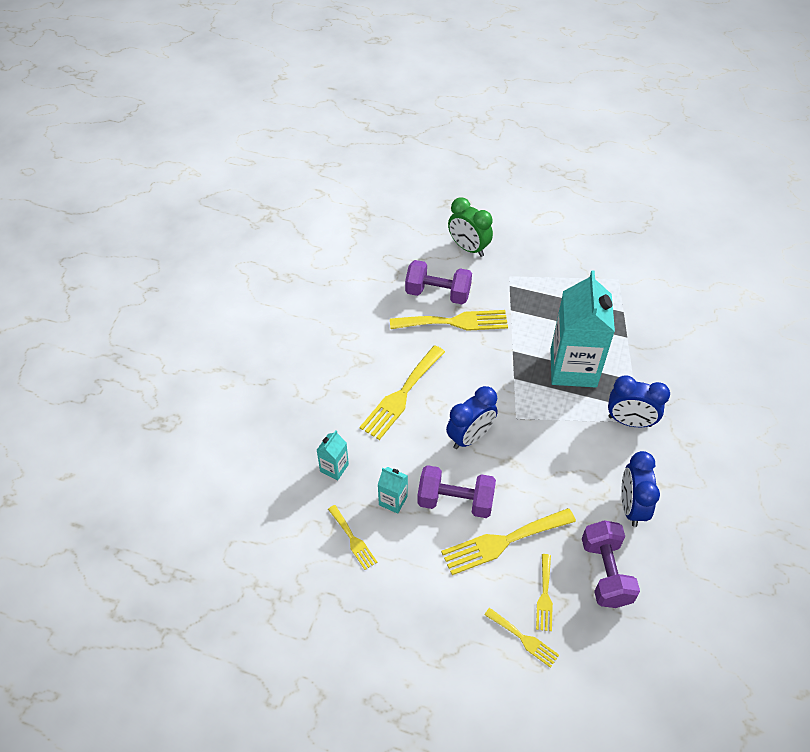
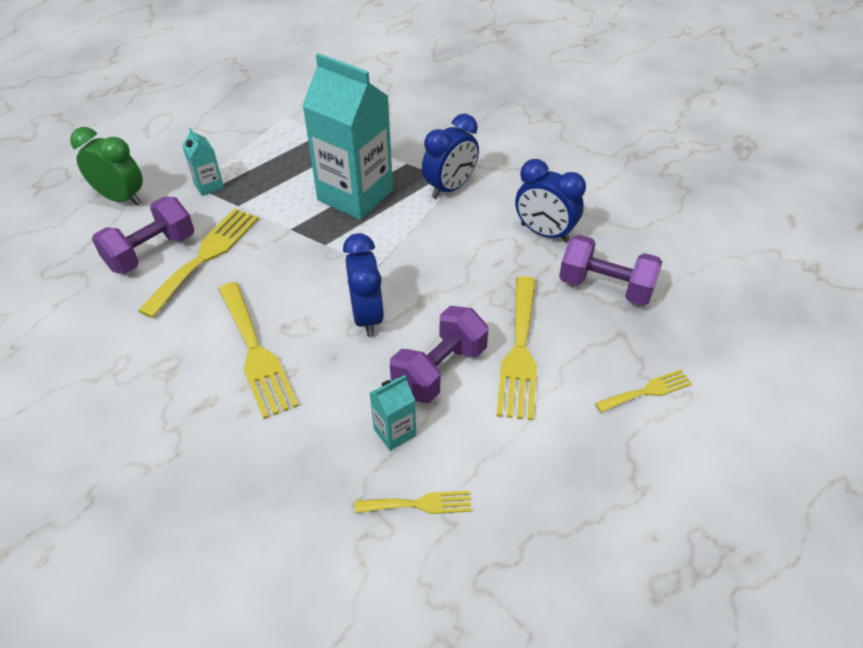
camera: 60 degrees left, 5 degrees down
turquoise carton [317,430,349,480] -> turquoise carton moved to [182,127,224,196]
green clock [448,197,493,257] -> green clock turned 135 degrees counterclockwise [70,127,143,206]
yellow fork [536,554,553,631] -> none

